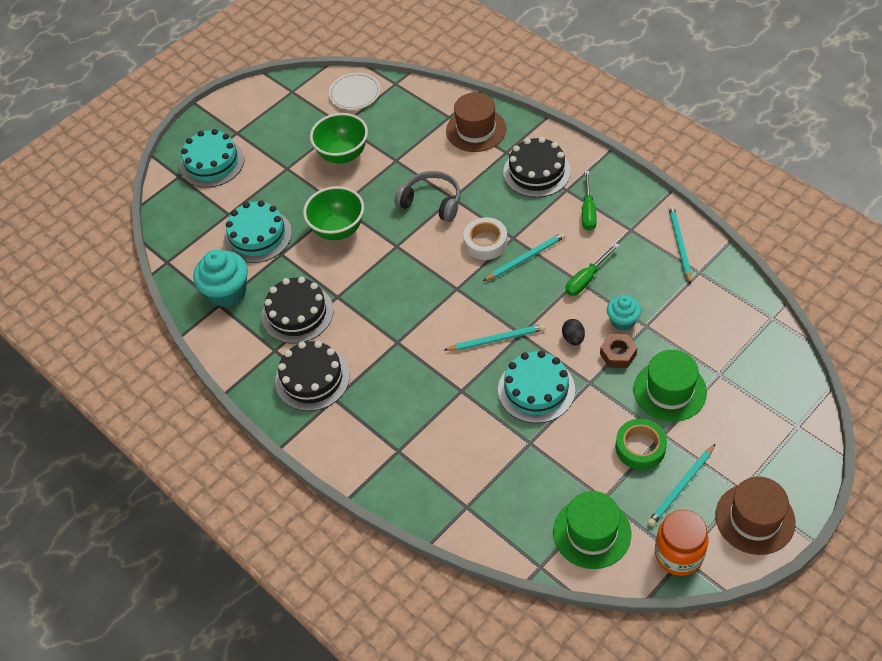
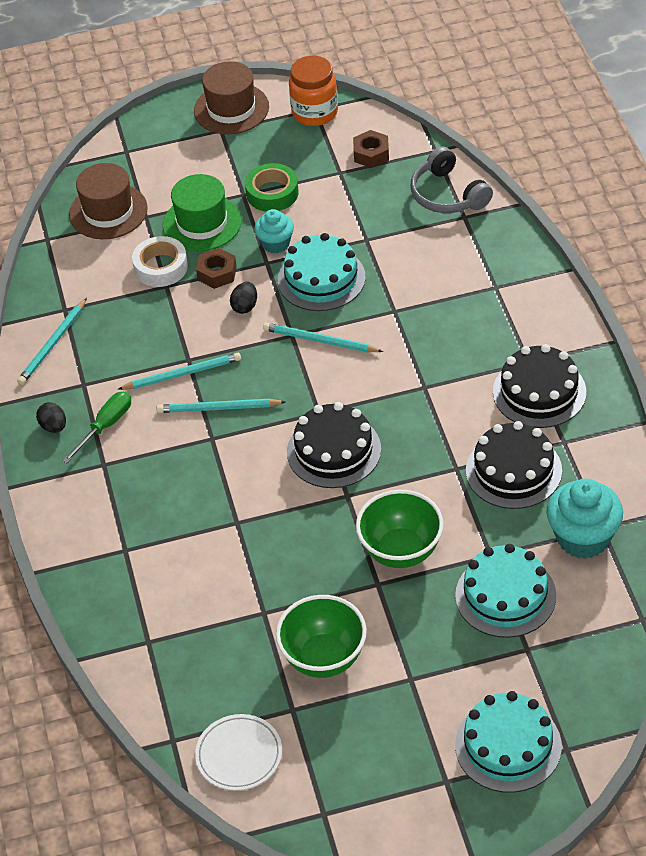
camera: 150 degrees left, 5 degrees down
grey headphones [394,171,461,222] -> grey headphones moved to [410,146,493,213]
brown hat [446,92,506,152] -> brown hat moved to [69,163,148,239]
white tape [463,217,508,260] -> white tape moved to [132,236,188,287]
black cake [503,137,571,198] -> black cake moved to [287,402,381,488]
green hat [553,491,631,569] -> brown nut [353,130,389,168]
green screwdriver [565,243,620,296] -> none
turquoise cupcake [607,295,641,331] -> turquoise cupcake moved to [254,209,294,254]
turquoise pencil [647,444,715,526] -> turquoise pencil moved to [118,353,241,390]
none -> black egg [36,402,66,433]

